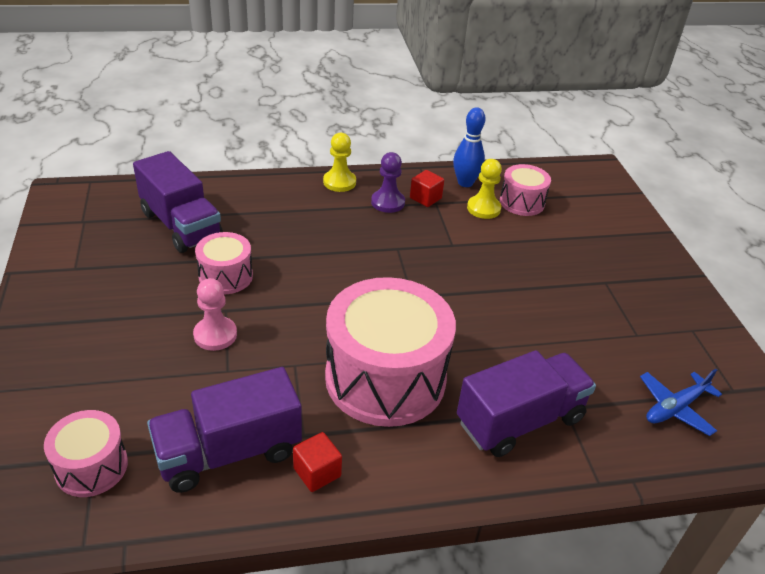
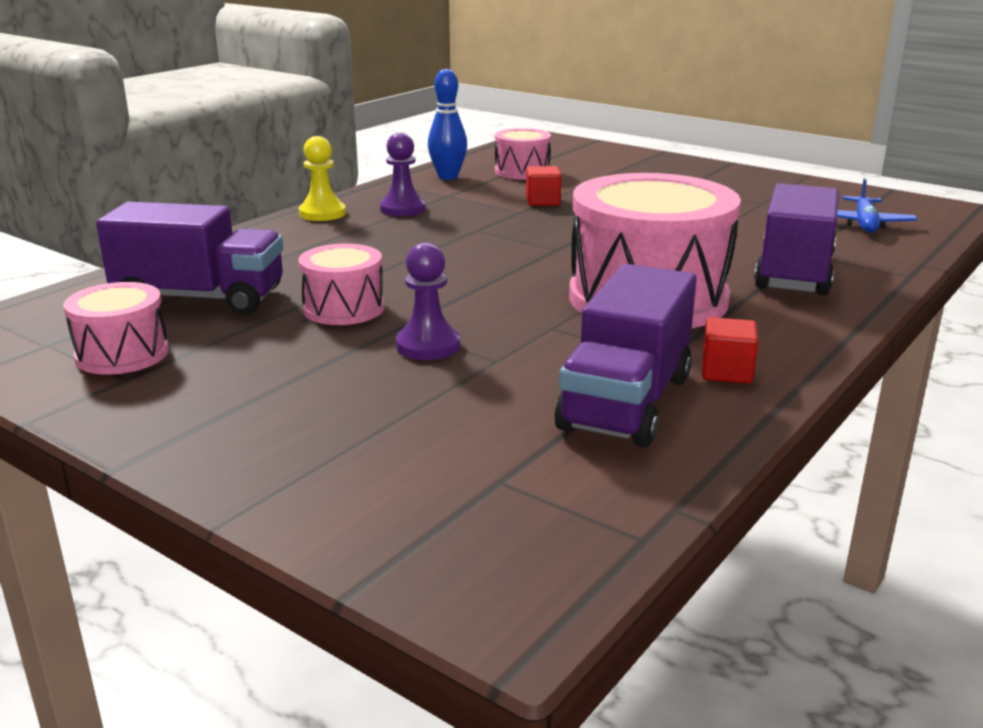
camera: 40 degrees left, 15 degrees down
pink drum [44,410,128,497] -> pink drum moved to [63,282,169,375]
pink pawn [193,278,237,351] -> purple pawn [396,242,460,360]
red cube [410,170,444,207] -> red cube moved to [526,166,561,206]
yellow pawn [467,159,502,219] -> none

